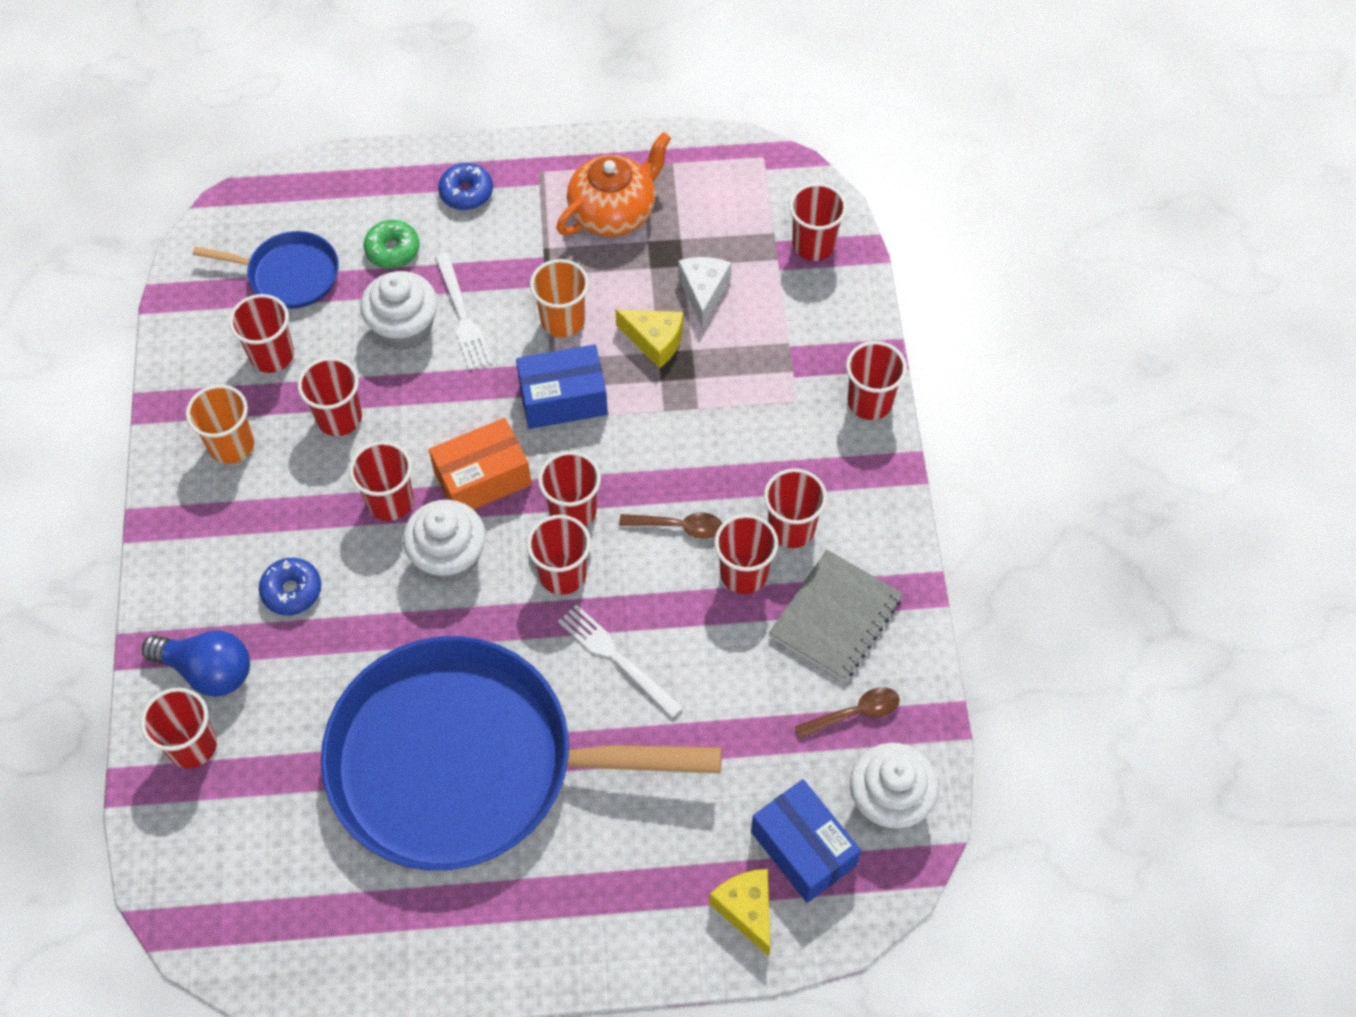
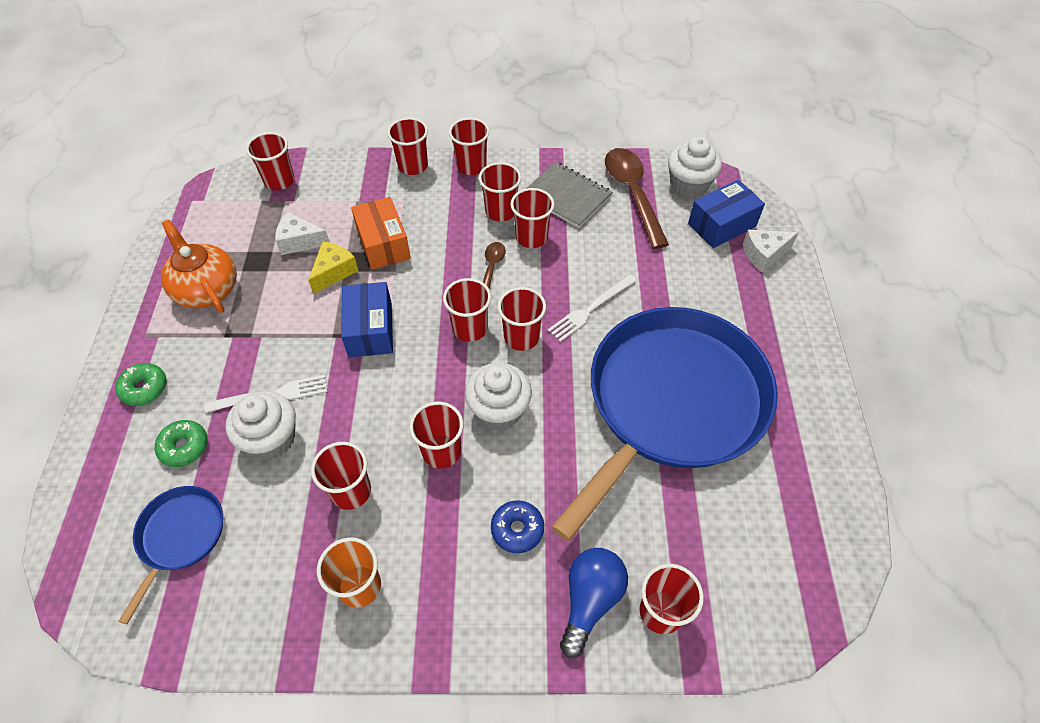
camera: 85 degrees left, 5 degrees down
red cup [229,294,294,373] -> red cup moved to [449,118,490,175]
blue pan [321,636,722,871] -> blue pan turned 150 degrees counterclockwise [551,307,778,541]
orange box [429,418,532,510] -> orange box moved to [351,197,411,270]
blue donut [438,163,493,210] -> green donut [115,363,167,406]
orange cup [530,259,589,338] -> none
yellow cheese [709,869,770,957] -> white cheese [743,230,799,272]
brown spoon [794,687,900,739] -> brown spoon [605,148,669,249], size x1.95

